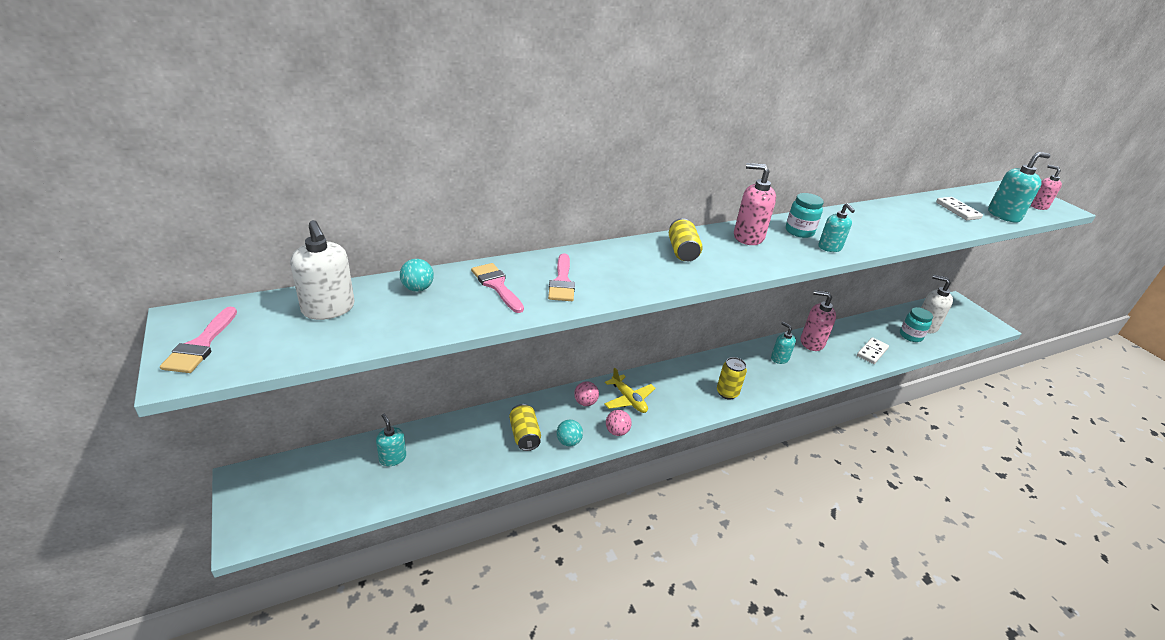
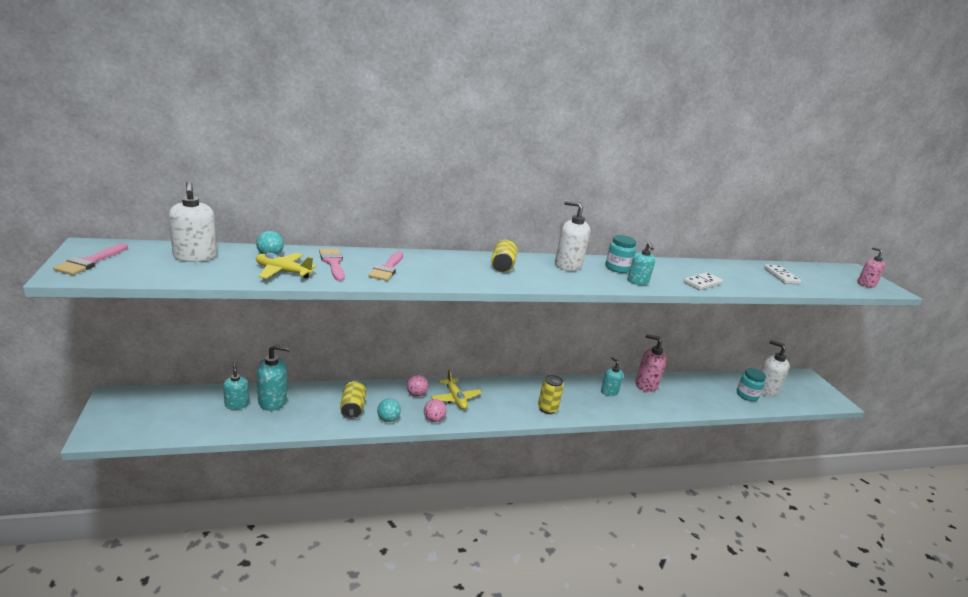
camera: 10 degrees right, 10 degrees down
pink soap dispenser [734,163,776,245] -> white soap dispenser [555,200,590,271]
white domino [857,337,889,364] -> white domino moved to [684,272,723,290]
turquoise soap dispenser [988,152,1050,223] -> turquoise soap dispenser moved to [257,344,290,411]
none -> yellow plane [256,253,317,279]

